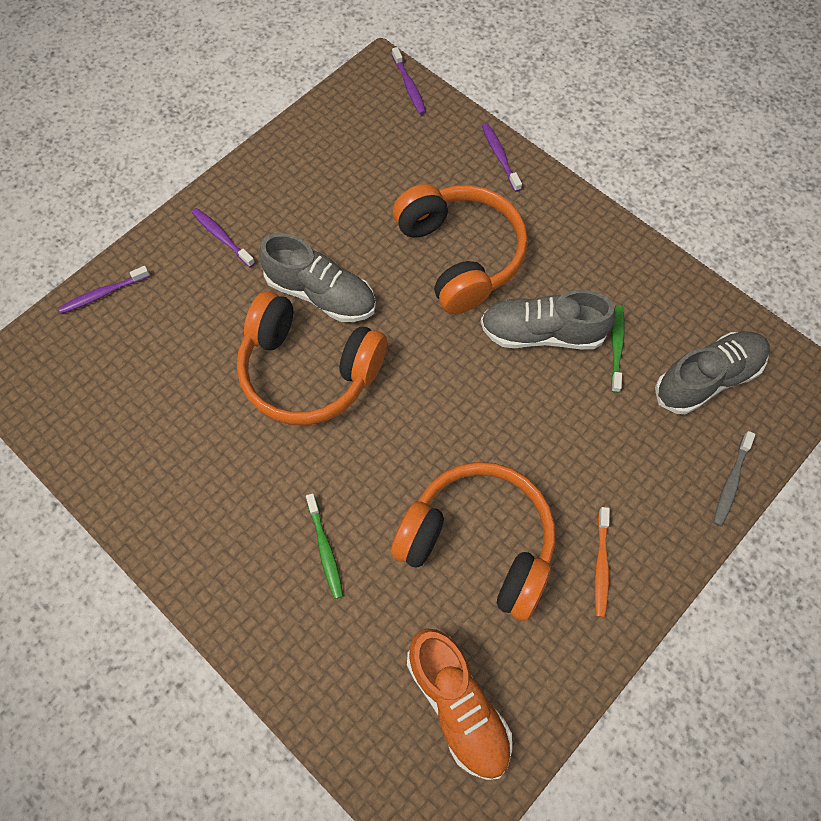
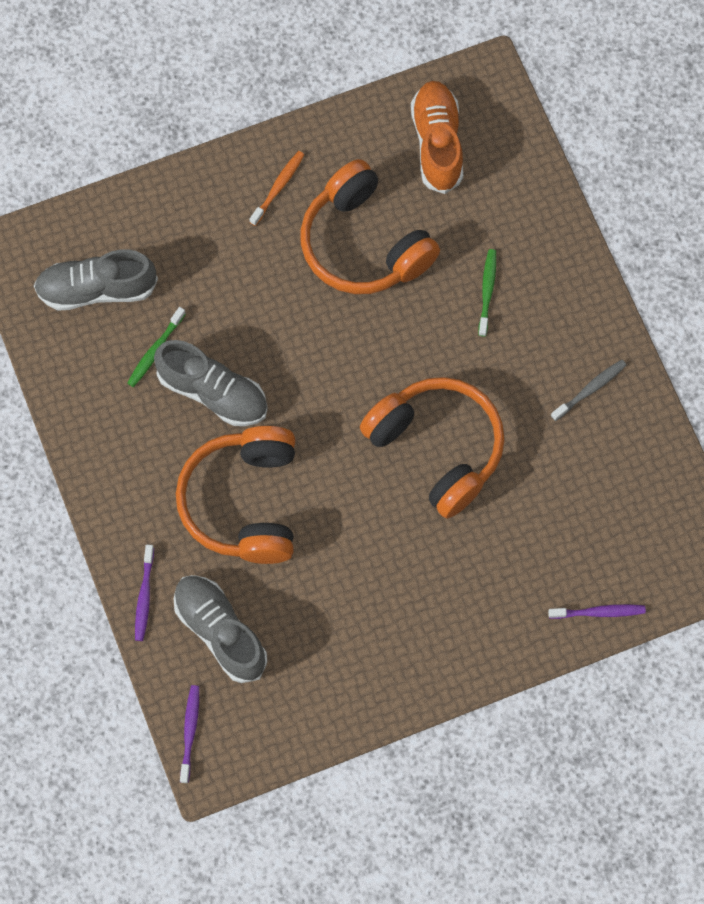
camera: 155 degrees left, 5 degrees up
purple toothbrush [192,208,255,267] -> none
grey shoe [259,233,376,322] -> grey shoe moved to [174,575,267,683]
grey toothbrush [713,431,755,526] -> grey toothbrush moved to [551,360,627,421]

